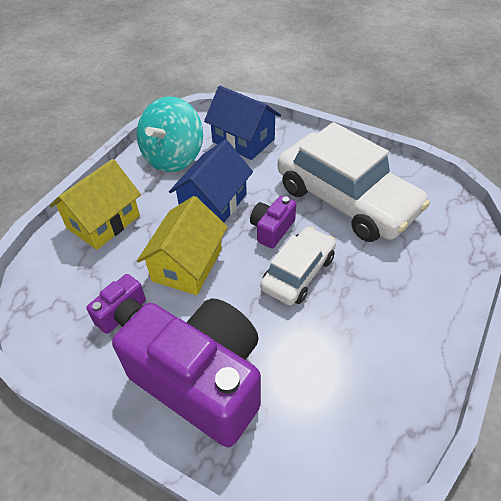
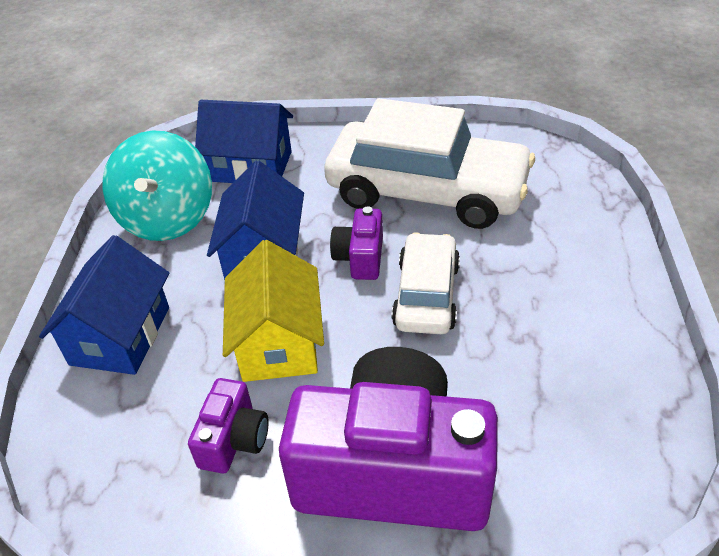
camera: 25 degrees left, 5 degrees down
yellow house [50,159,141,250] -> blue house [39,235,170,375]

